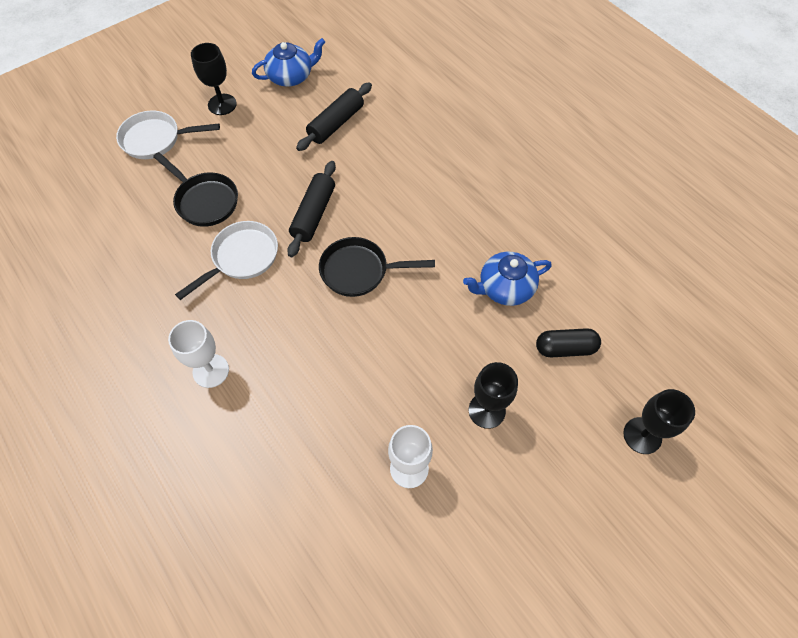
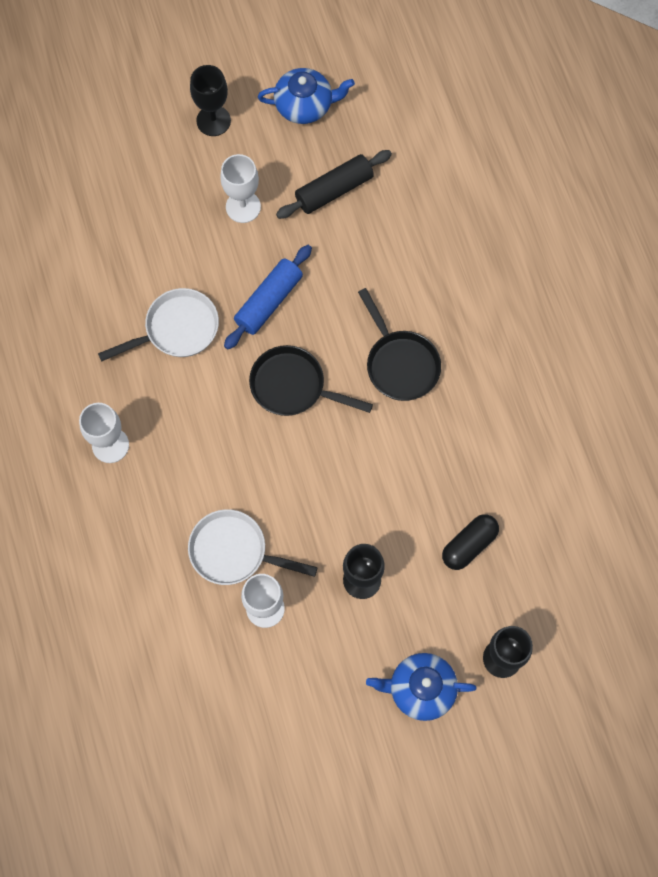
camera: 20 degrees right, 10 degrees up
white pan [116,110,220,159] -> white pan moved to [188,509,318,585]
black pan [153,152,238,227] -> black pan moved to [358,288,441,401]
black rolling pin [287,161,336,257] -> blue rolling pin [224,245,312,349]
blue teapot [463,252,552,306] -> blue teapot moved to [366,653,477,721]
black capsule [536,328,601,357] -> black capsule turned 60 degrees counterclockwise [442,514,499,570]
none -> white goblet [220,154,261,223]

